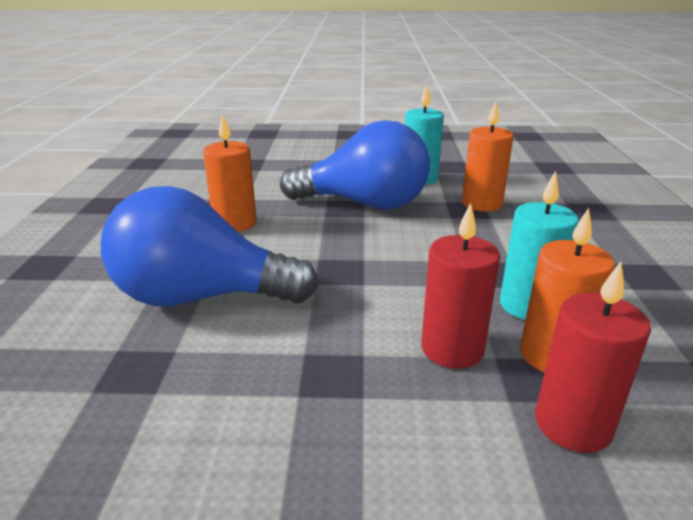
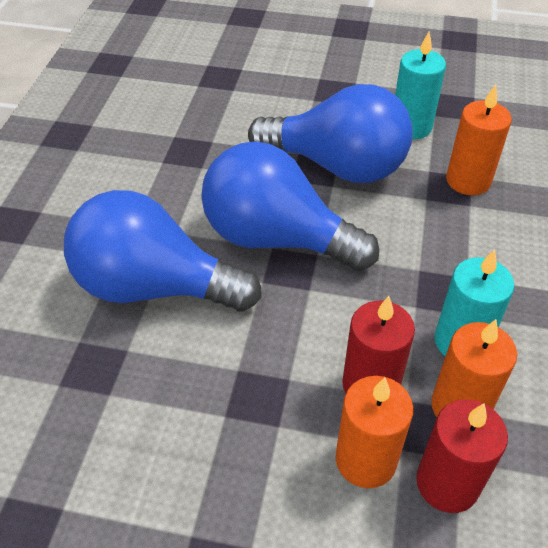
camera: 10 degrees right, 20 degrees up
orange candle [203,114,257,232] -> orange candle moved to [335,376,413,488]
none -> blue light bulb [201,141,379,271]

